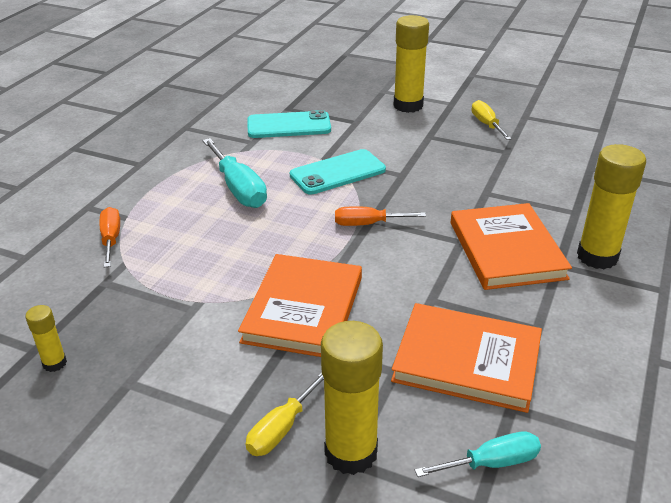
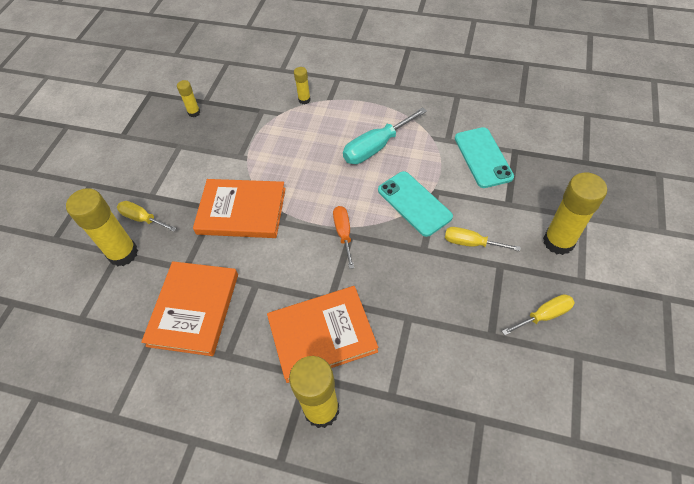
camera: 85 degrees right, 20 degrees up
orange screwdriver [99,207,120,268] -> yellow glue stick [294,67,311,104]
turquoise screwdriver [415,431,541,477] -> none
none -> yellow screwdriver [445,227,521,251]

